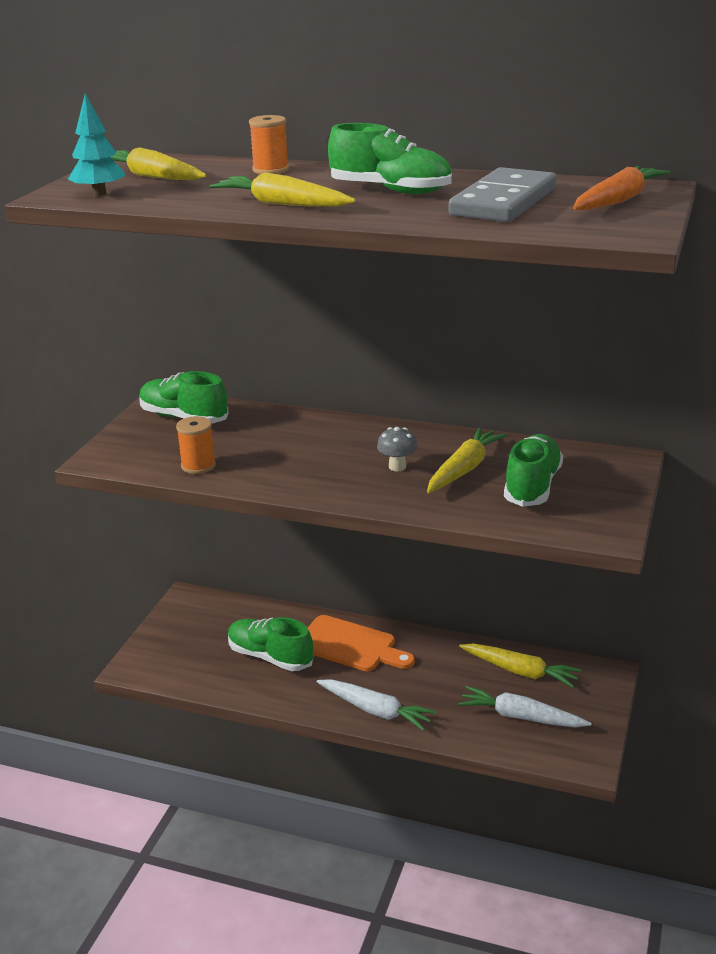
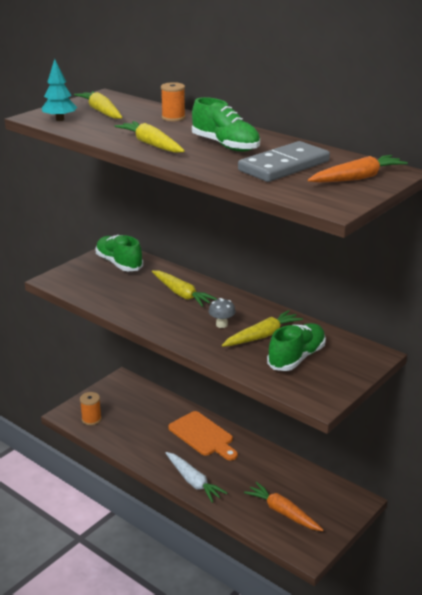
camera: 20 degrees right, 0 degrees up
orange spool [176,416,216,474] -> orange spool moved to [80,392,102,425]
green shoe [228,617,314,671] -> none
white carrot [458,686,592,728] -> orange carrot [244,482,323,531]
yellow carrot [459,644,582,688] -> yellow carrot moved to [152,270,217,307]

